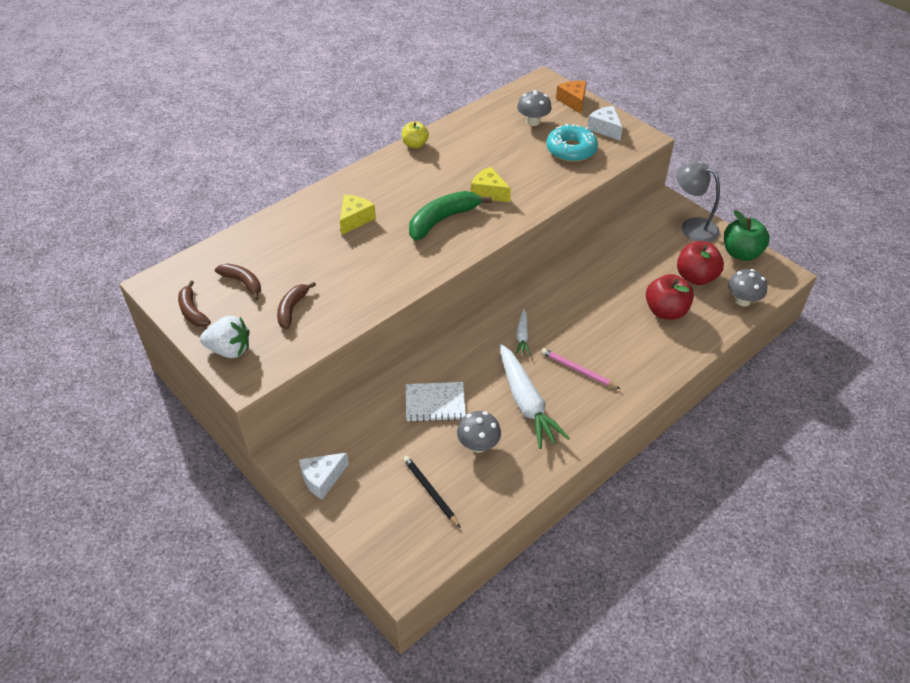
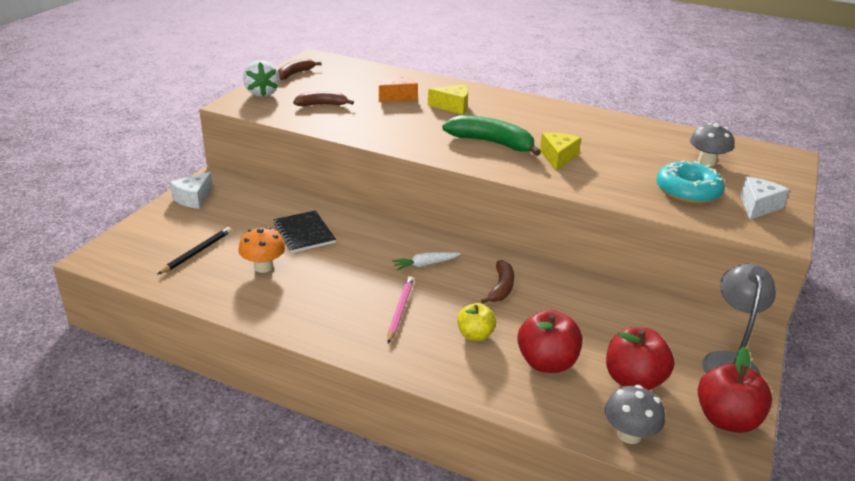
camera: 65 degrees right, 15 degrees down
brown banana [215,264,261,300] -> brown banana moved to [481,260,514,304]
white cheese [299,453,349,500] -> white cheese turned 90 degrees counterclockwise [170,172,213,209]
yellow apple [402,121,429,149] -> yellow apple moved to [457,303,496,341]
white notebook [406,382,466,422] -> black notebook [273,210,336,252]
grey mushroom [457,411,501,453] -> orange mushroom [238,227,285,273]
white carrot [499,344,570,449] -> none
orange cheese [556,81,586,114] -> orange cheese moved to [379,73,418,102]
green apple [724,210,770,261] -> red apple [698,347,772,433]

